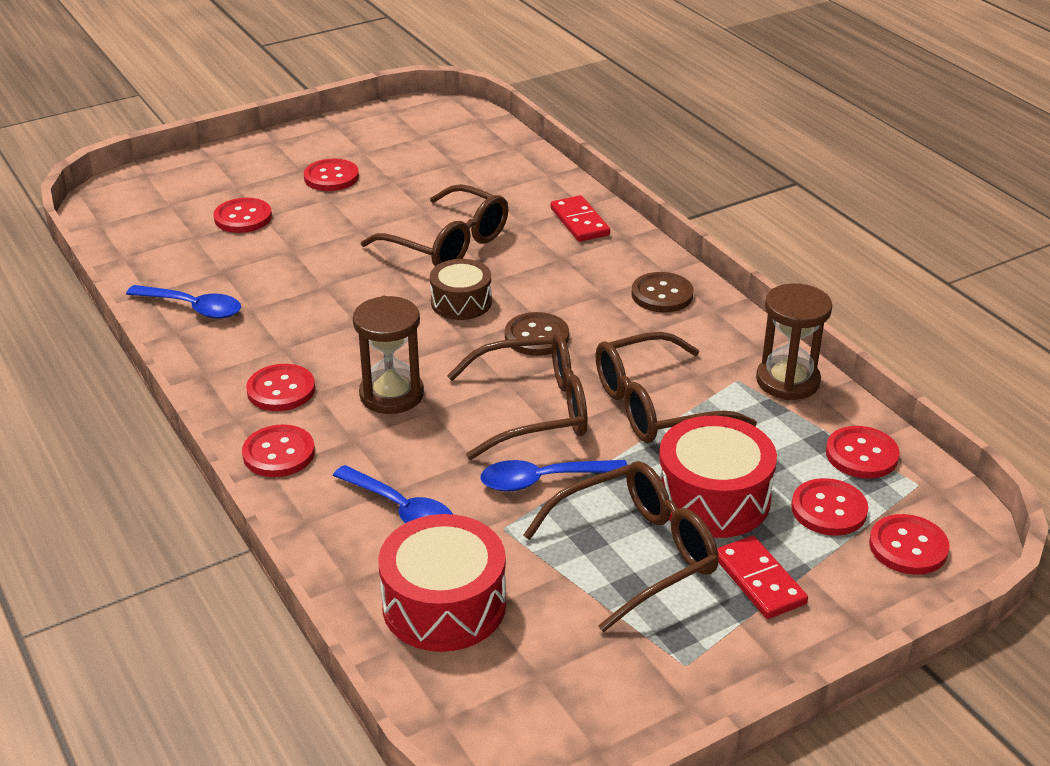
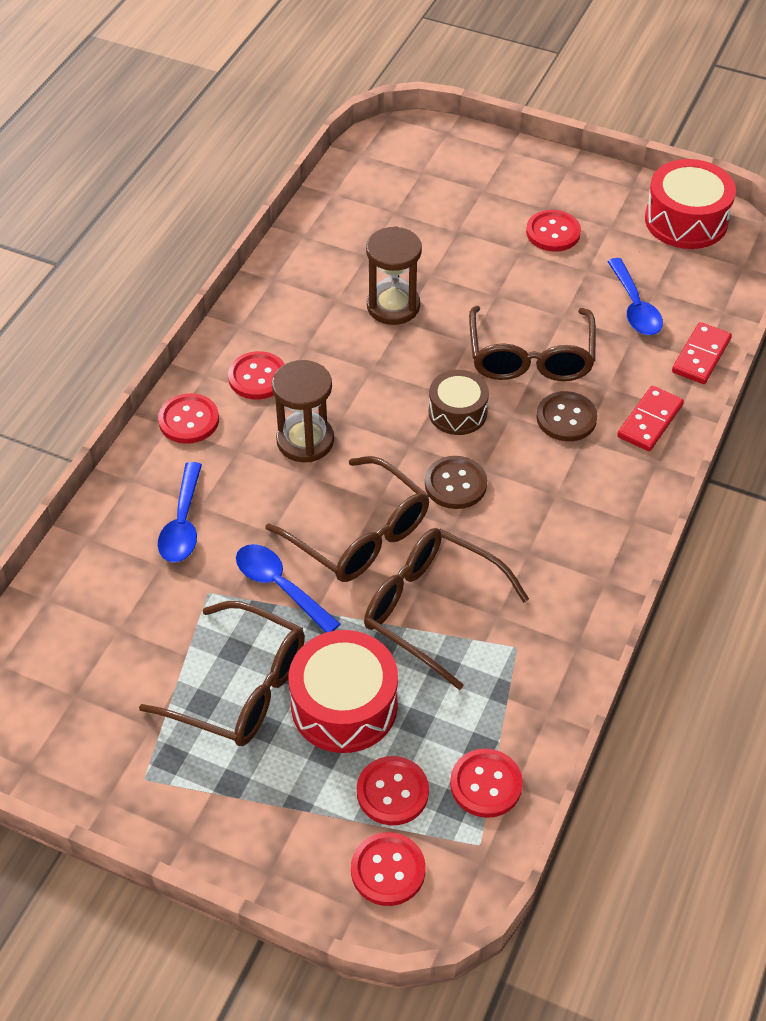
camera: 55 degrees right, 15 degrees up
blue spoon [126,285,241,319] -> blue spoon moved to [607,258,663,335]
red button [214,198,272,233] -> none
red drum [378,514,506,652] -> red drum moved to [645,159,736,249]
brown button [631,272,694,312] -> brown button moved to [536,391,598,441]
red domino [717,536,808,619] -> red domino moved to [672,322,732,384]
brown hourglass [756,283,832,400] -> brown hourglass moved to [366,226,422,325]

